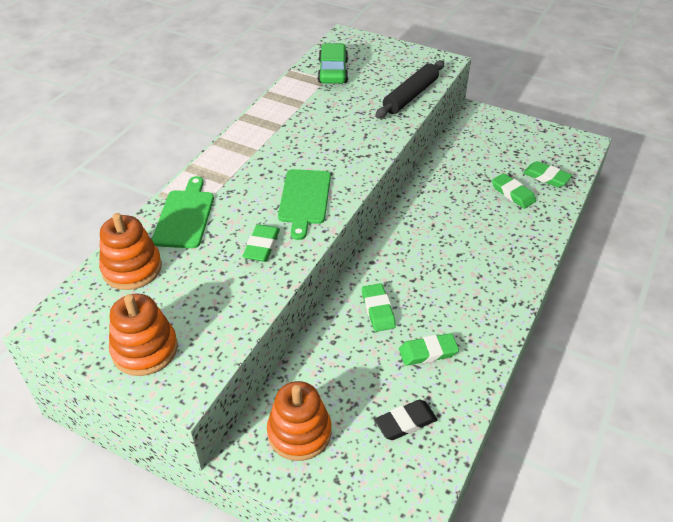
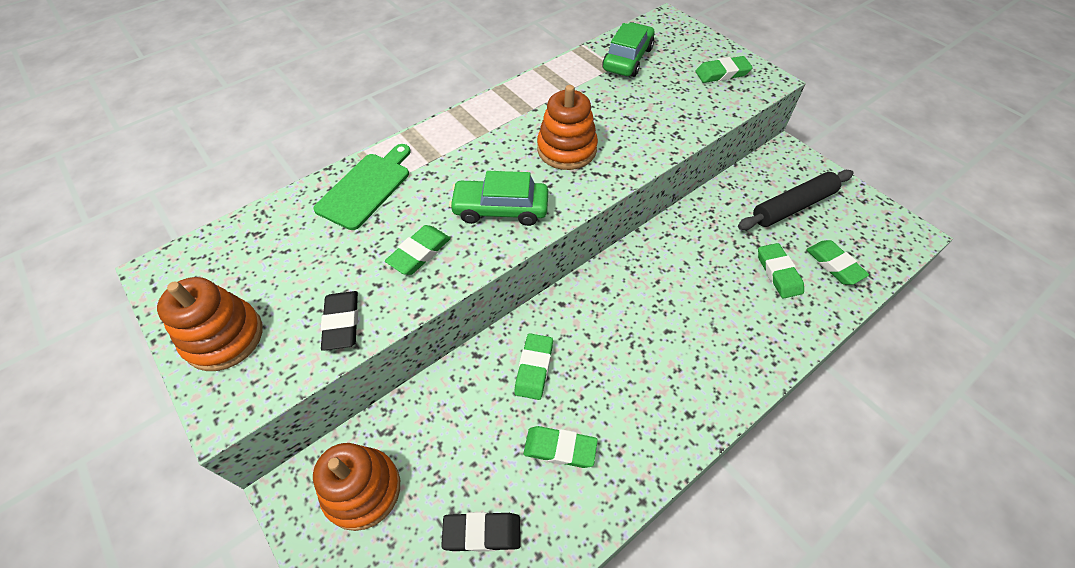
camera: 25 degrees right, 10 degrees up
orange stacking toy [99,213,162,290] -> orange stacking toy moved to [537,85,598,170]
green cutting board [278,169,331,240] -> green car [449,171,548,226]
black rolling pin [375,60,444,118] -> black rolling pin moved to [738,170,854,230]
none -> black eraser [321,291,358,351]
none -> green eraser [695,56,753,83]

